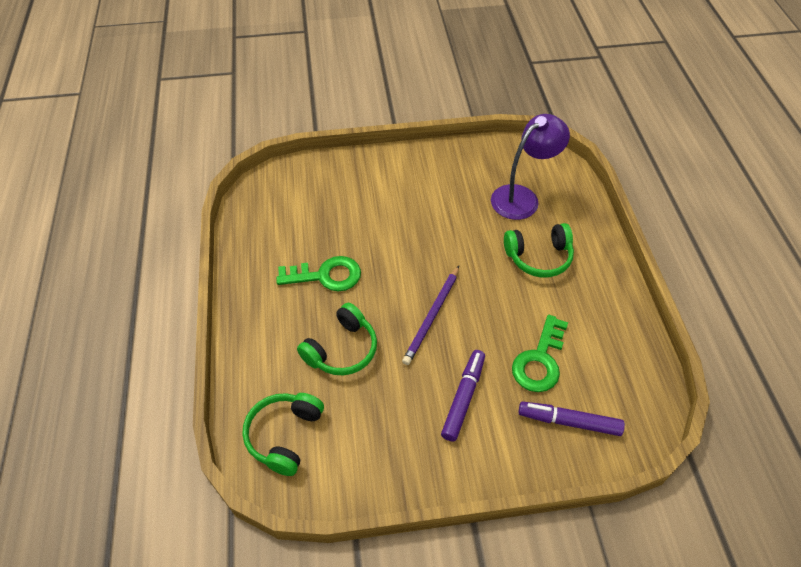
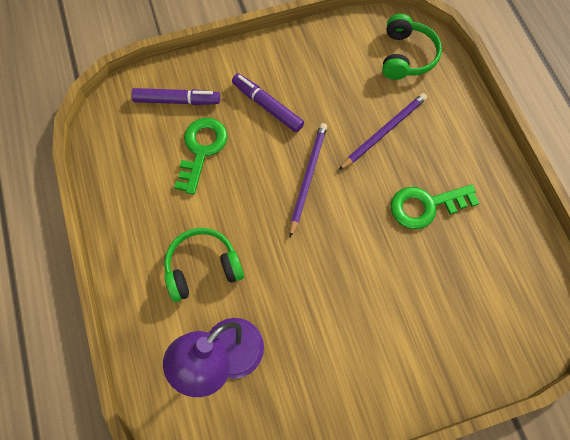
camera: 170 degrees right, 15 degrees up
green headphones [297,303,377,375] -> purple pencil [339,93,427,170]
purple marker [441,350,485,442] -> purple marker turned 120 degrees clockwise [232,73,304,132]

